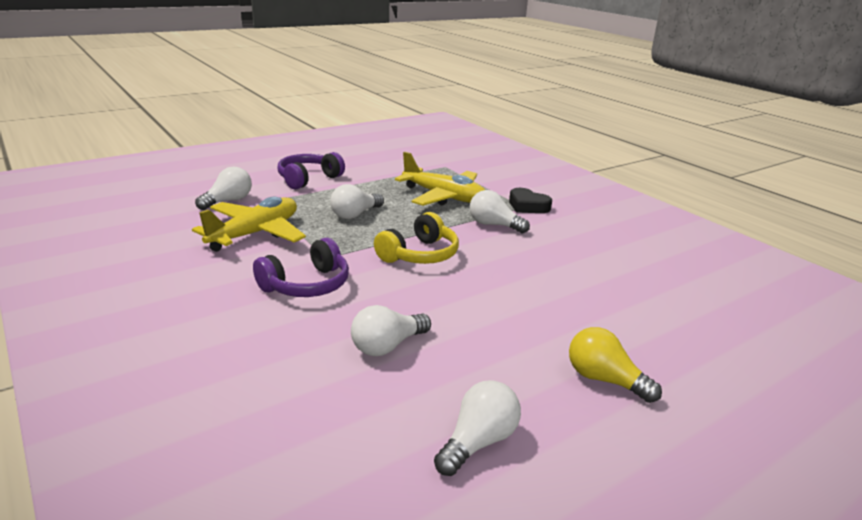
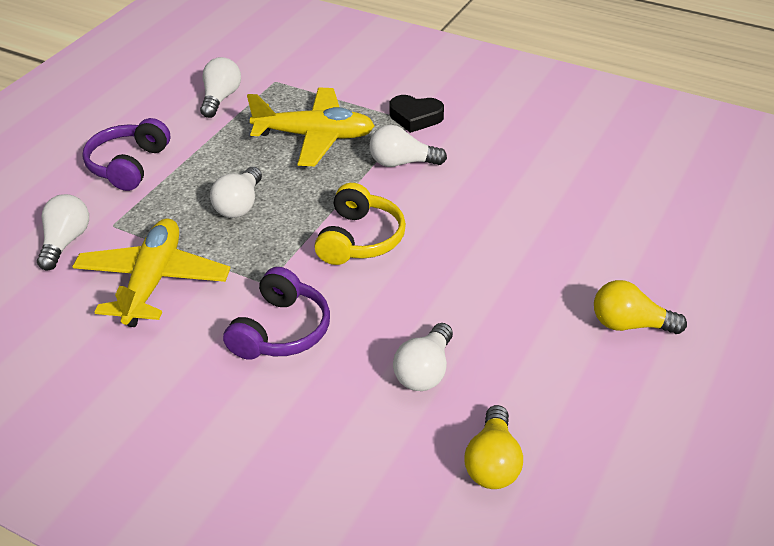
camera: 25 degrees left, 15 degrees up
white light bulb [434,380,521,476] -> white light bulb moved to [200,57,241,118]
none -> yellow light bulb [464,405,523,489]

